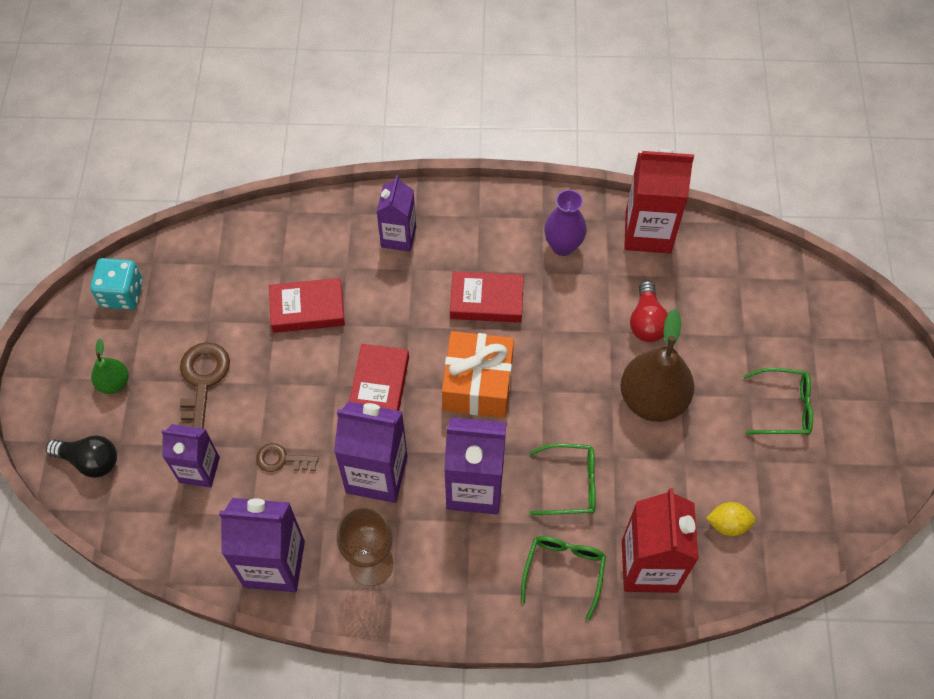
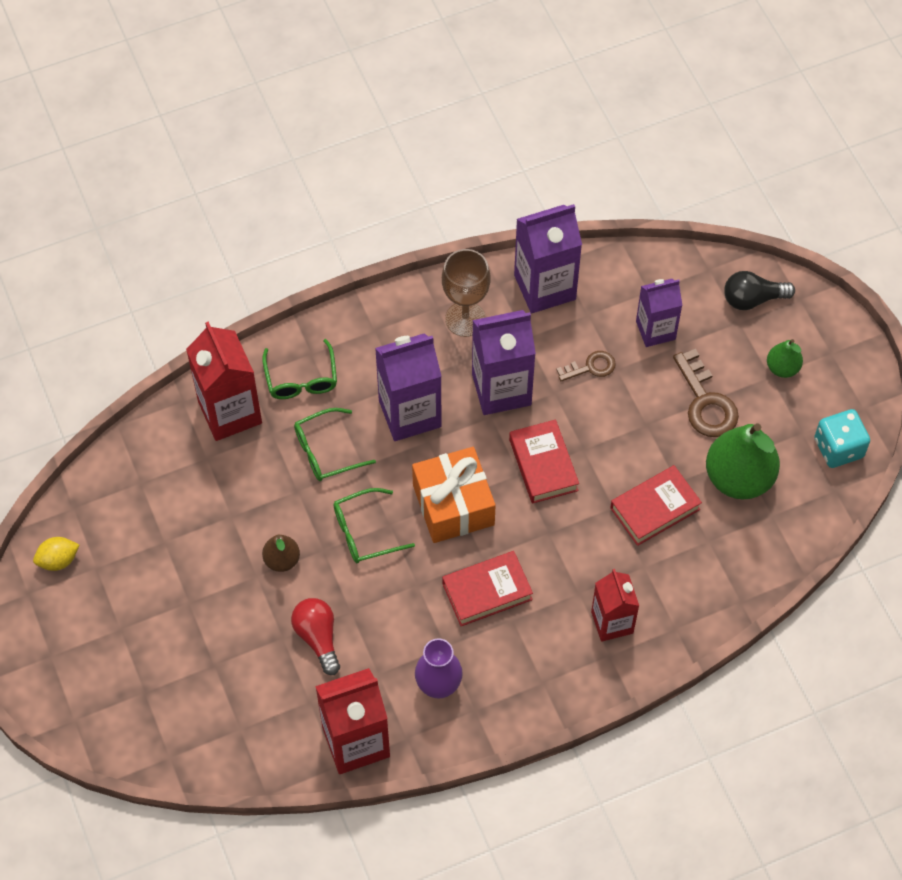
camera: 155 degrees right, 0 degrees up
purple carton [376,175,416,252] -> red carton [591,569,639,642]
brown pear [620,309,694,422] -> brown pear [262,535,300,572], size x0.51
yellow lemon [706,502,756,536] -> yellow lemon moved to [33,537,79,571]
green glasses [743,368,813,435] -> green glasses moved to [333,488,415,563]
none -> green pear [706,423,780,499]

